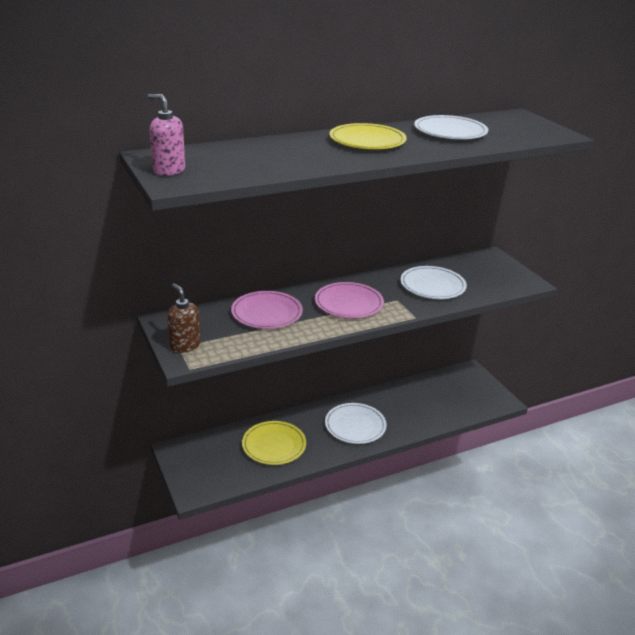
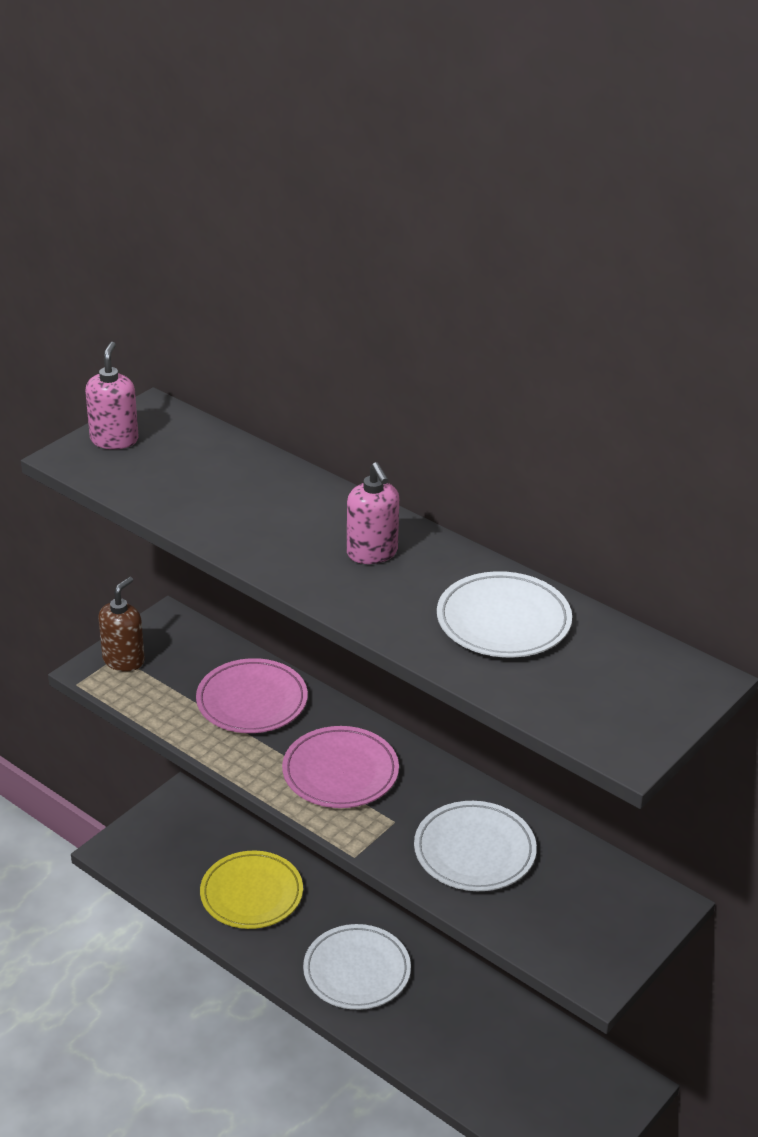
camera: 65 degrees right, 5 degrees up
yellow plate [330,123,407,149] -> pink soap dispenser [347,462,399,564]

